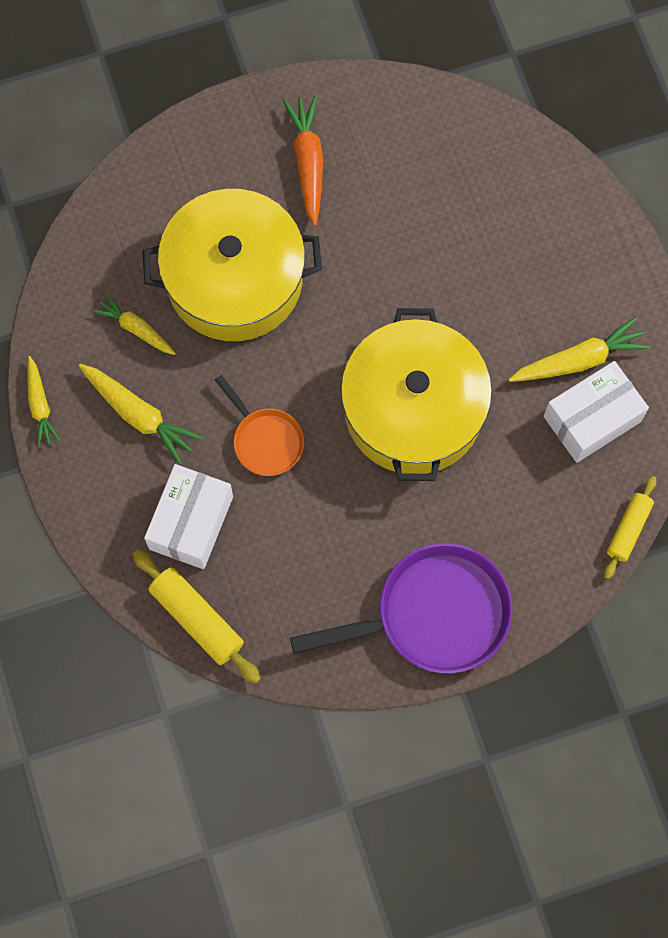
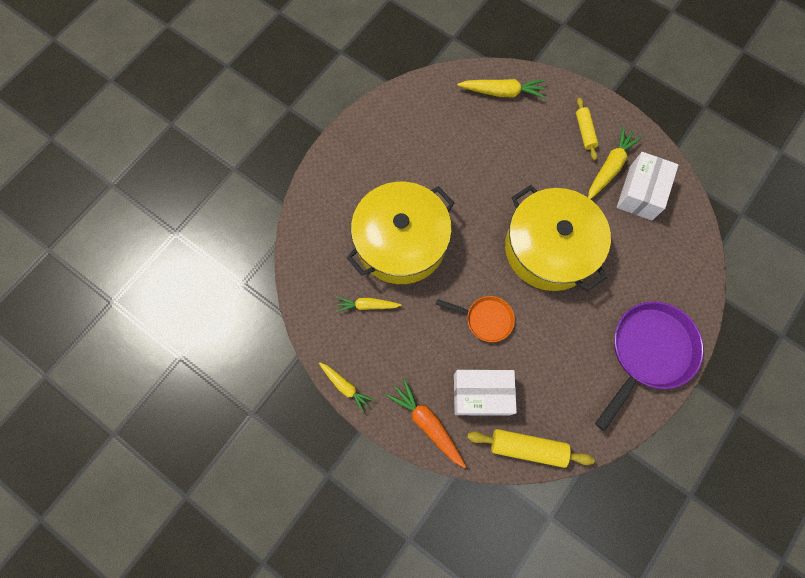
camera: 35 degrees left, 0 degrees up
yellow carrot [79,364,202,464] -> yellow carrot moved to [457,79,546,98]
white box [144,464,233,569] -> white box turned 75 degrees counterclockwise [454,370,517,416]
orange carrot [283,96,323,226] -> orange carrot moved to [386,379,466,468]
yellow rolling pin [604,476,657,579] -> yellow rolling pin moved to [576,98,598,160]

